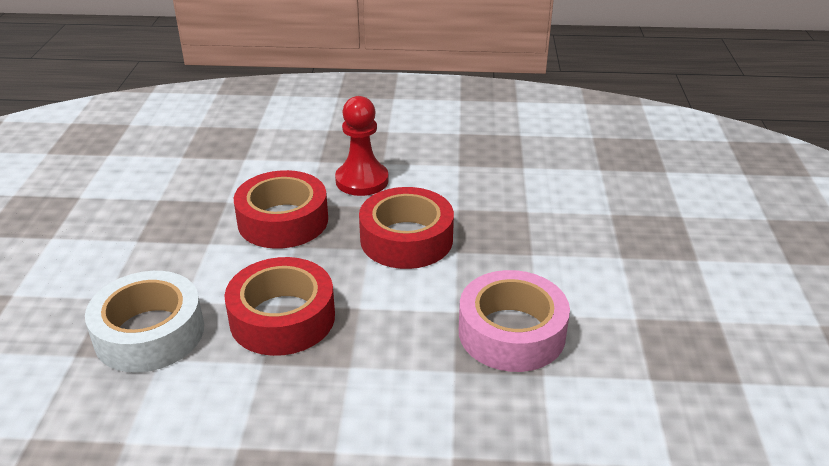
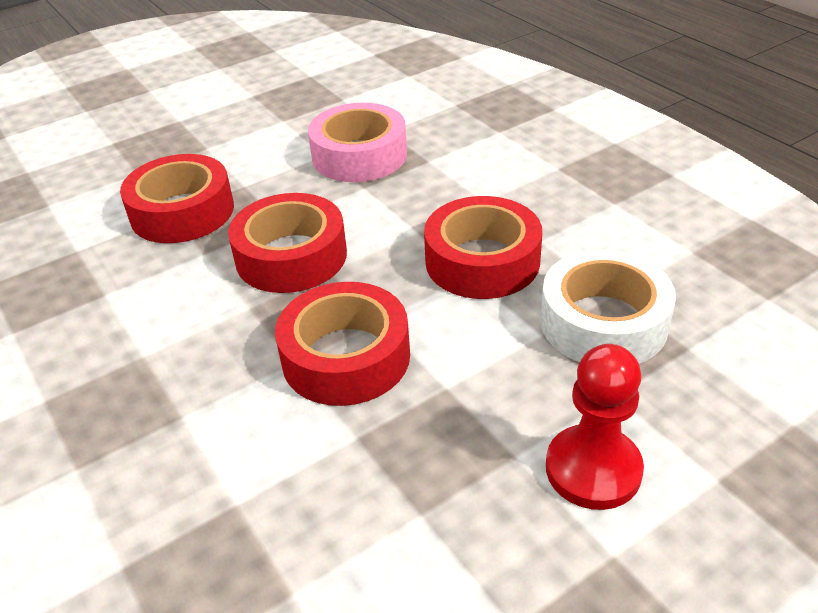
camera: 125 degrees left, 5 degrees up
red pawn [335,96,389,196] -> red pawn moved to [546,344,644,510]
none -> red tape [120,154,234,243]

